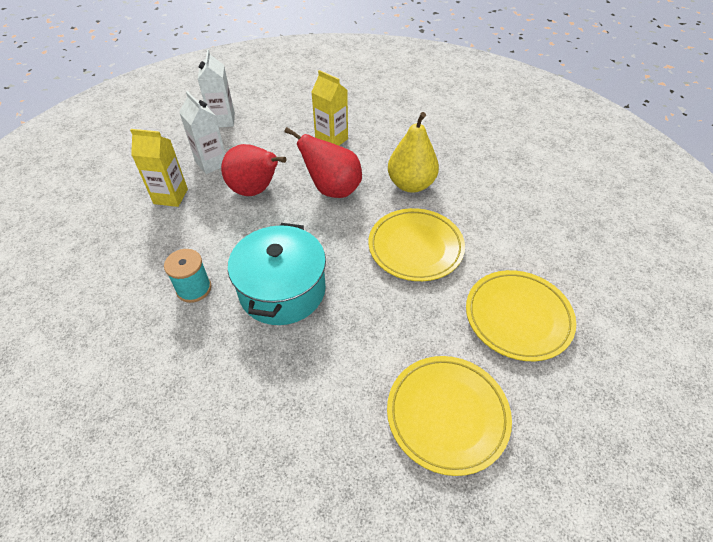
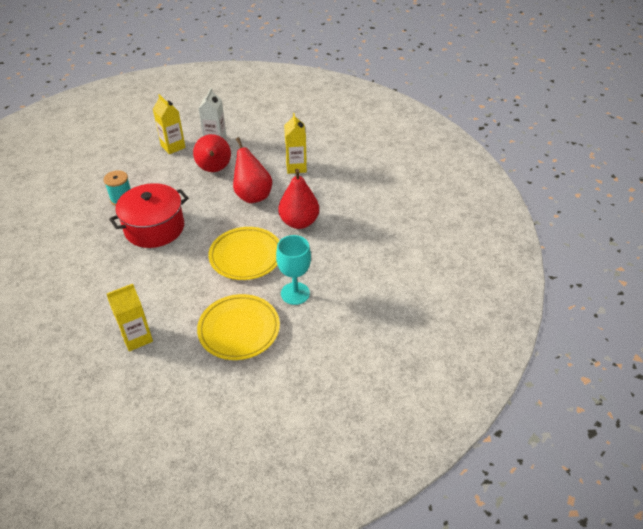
camera: 45 degrees right, 5 degrees down
white carton [198,50,235,127] -> none
turquoise pot [228,223,326,325] -> red pot [109,183,189,248]
yellow plate [387,356,512,476] -> yellow carton [107,284,153,351]
yellow pear [388,112,439,193] -> red pear [278,169,319,229]
none -> turquoise goblet [276,235,311,305]

